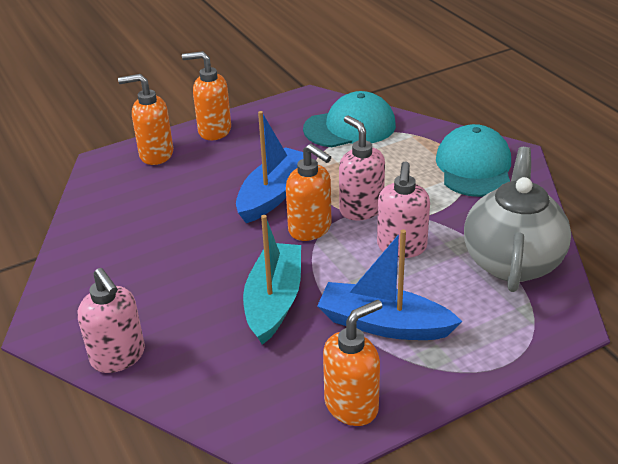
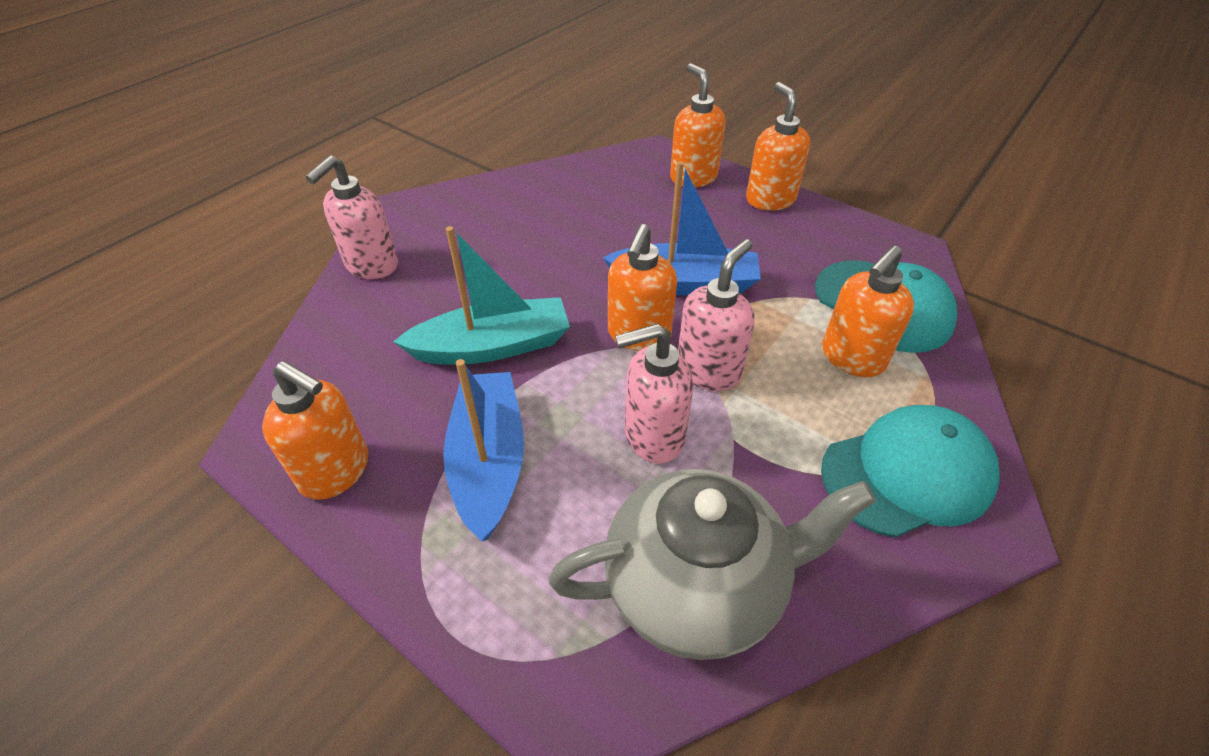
camera: 65 degrees right, 10 degrees up
none -> orange soap dispenser [822,246,914,377]

